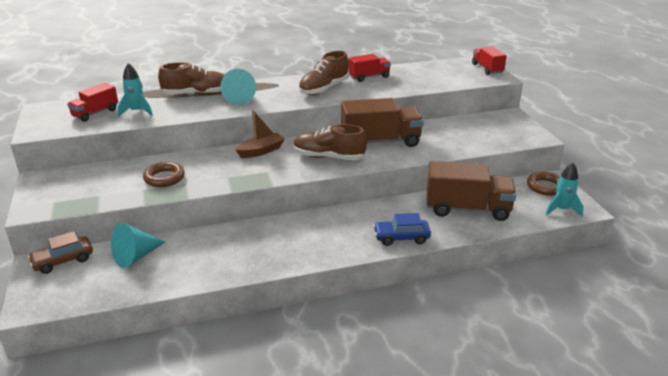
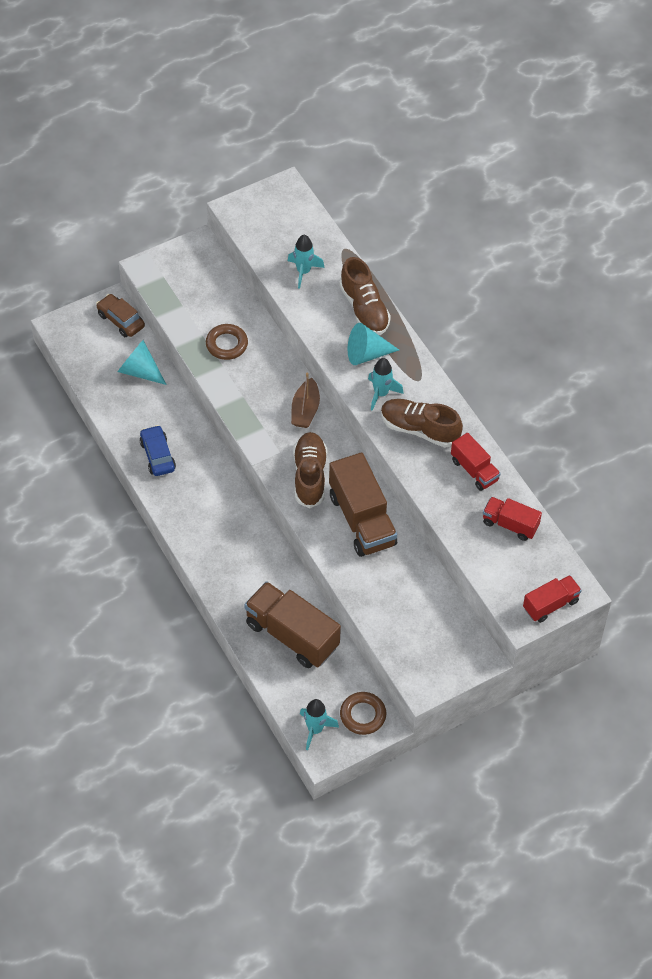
camera: 75 degrees right, 25 degrees up
red truck [67,83,118,122] -> red truck moved to [483,497,542,541]
brown boat [236,110,285,158] -> brown boat turned 60 degrees clockwise [291,373,320,428]
blue car [373,213,431,246] -> blue car moved to [139,425,176,476]
brown truck [427,161,516,221] -> brown truck turned 135 degrees clockwise [244,581,341,668]
none -> turquoise rocket [368,358,404,411]

